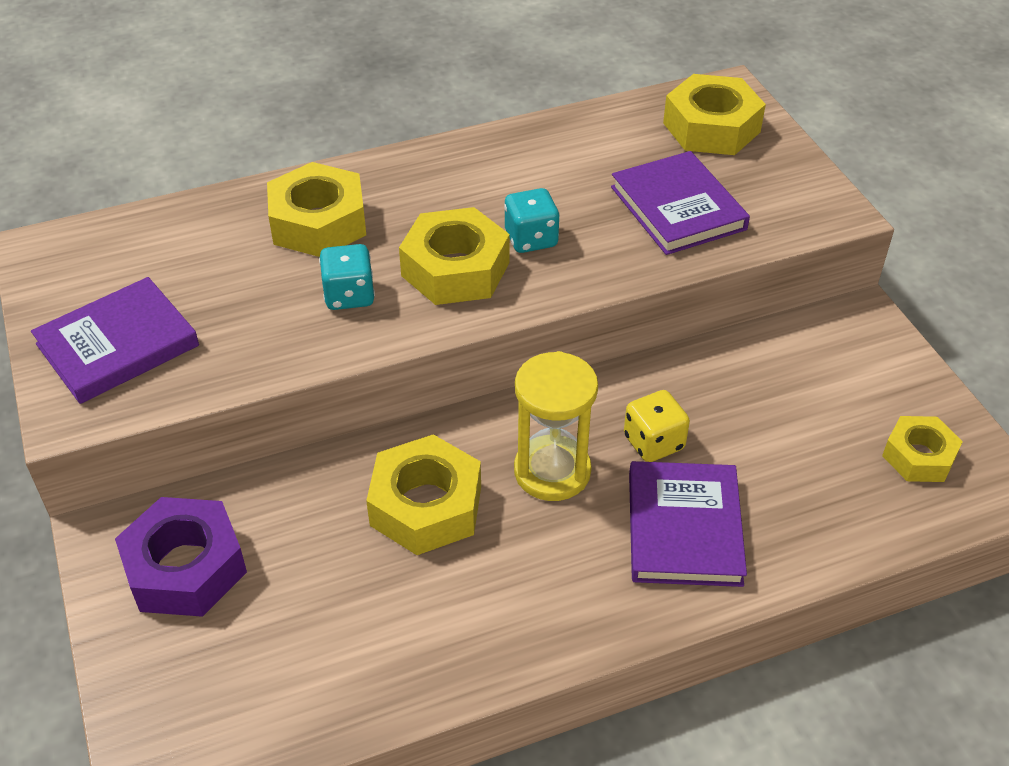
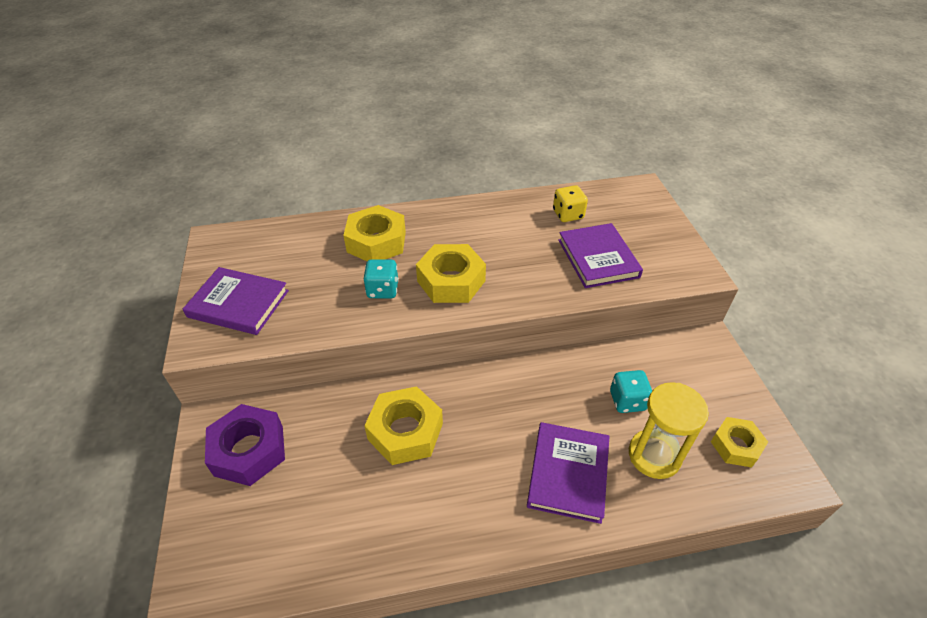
camera: 10 degrees right, 0 degrees up
purple book [31,277,199,404] -> purple book turned 45 degrees clockwise [183,267,289,335]
turquoise dice [504,188,560,253] -> turquoise dice moved to [610,370,652,413]
yellow hourglass [514,351,598,501] -> yellow hourglass moved to [629,382,709,479]
yellow dice [624,390,690,462] -> yellow dice moved to [553,185,588,222]
yellow nut [663,74,766,155] -> none

